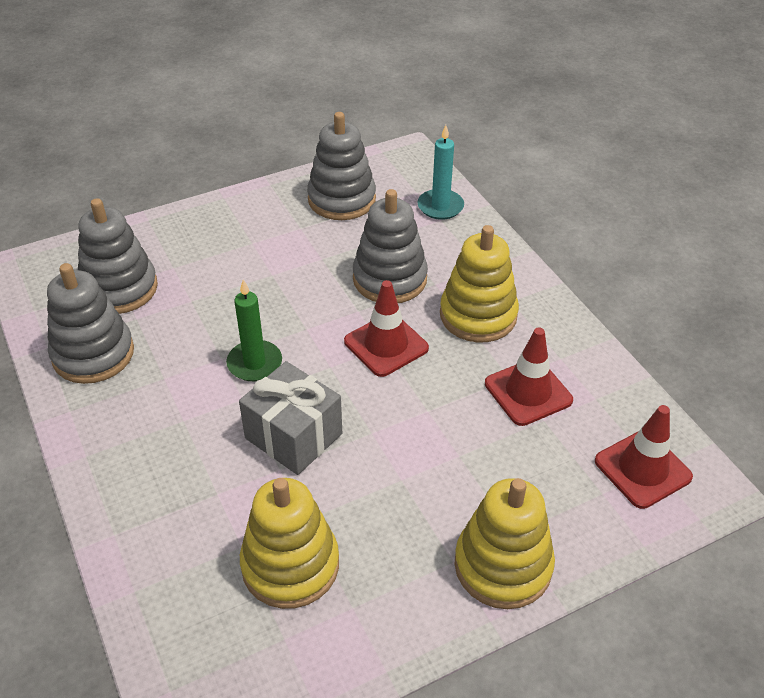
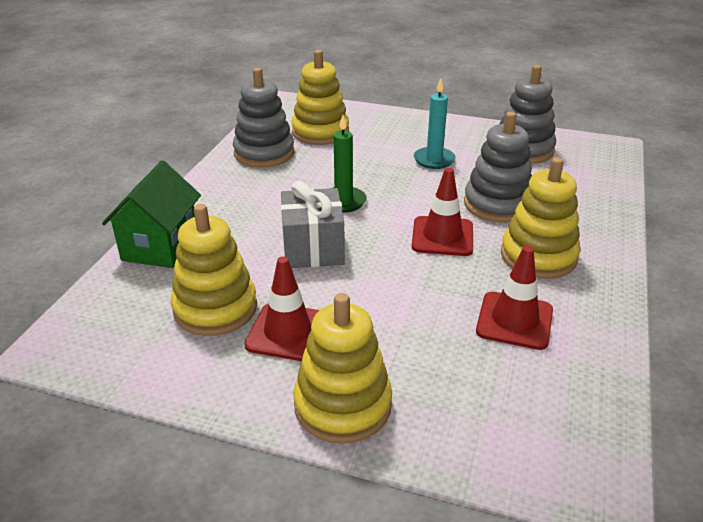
camera: 45 degrees right, 10 degrees down
grey stacking toy [78,198,158,314] -> yellow stacking toy [291,50,349,145]
turquoise candle [418,125,464,220] -> turquoise candle moved to [414,78,456,169]
red traffic cone [595,405,693,509] -> red traffic cone moved to [244,256,319,361]
none -> green house [102,160,201,268]

